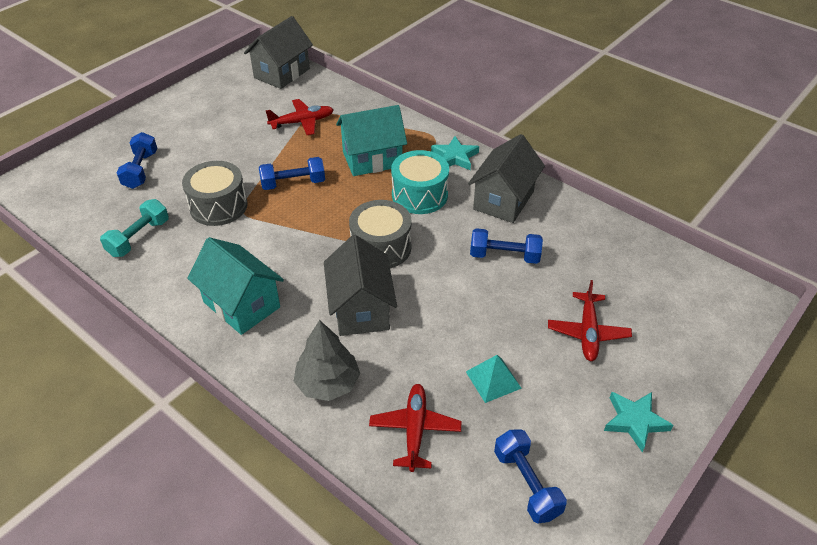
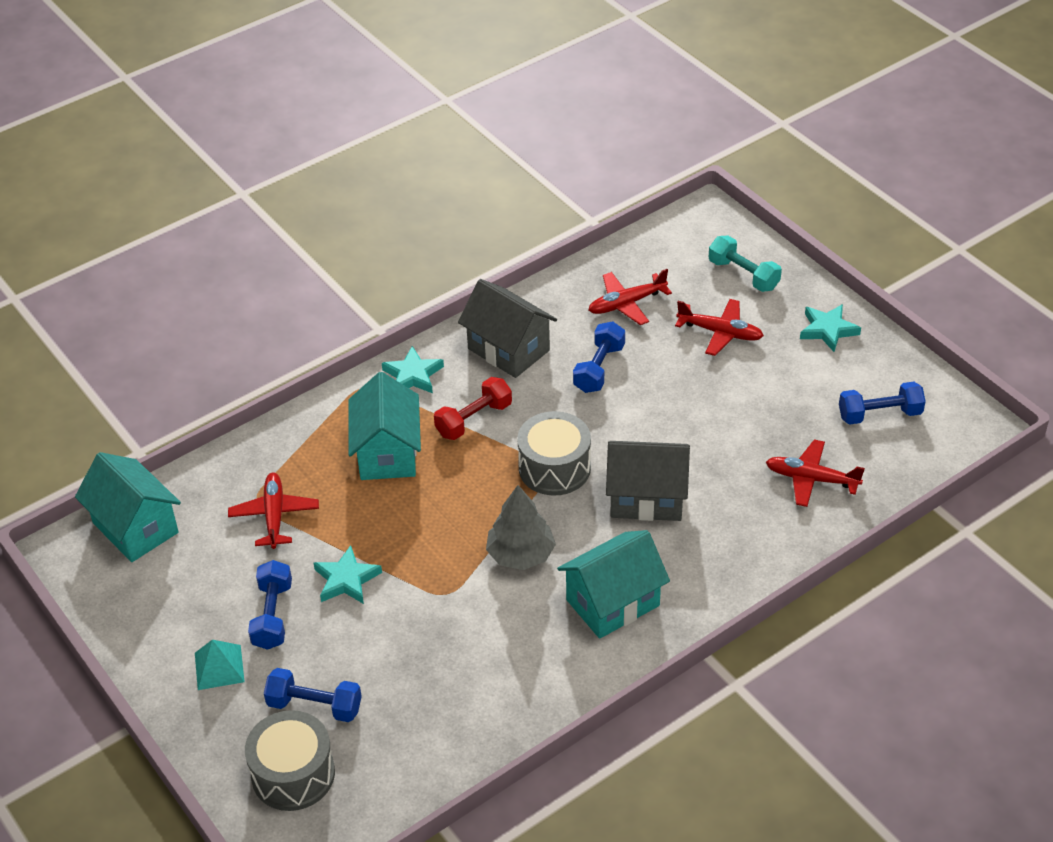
camera: 75 degrees left, 0 degrees up
turquoise dumbbell [100,199,169,257] -> turquoise dumbbell moved to [709,235,782,292]
grey drum [182,161,247,226] -> grey drum moved to [245,710,335,811]
grey house [244,16,313,89] -> turquoise house [75,452,181,562]
blue dumbbell [259,157,325,190] -> blue dumbbell moved to [248,560,292,650]
grey tree [293,320,360,401] -> grey tree moved to [486,485,556,570]
turquoise drum [391,150,449,214] -> red dumbbell [434,377,512,440]
turquoise pyramid [466,355,522,403] -> turquoise pyramid moved to [195,640,245,690]
none -> turquoise star [314,545,382,604]
none -> red plane [588,269,672,325]

